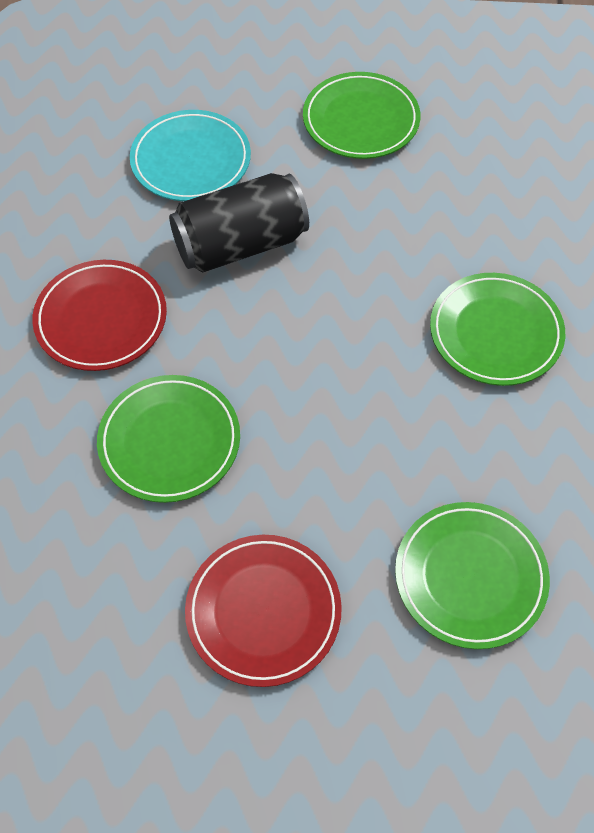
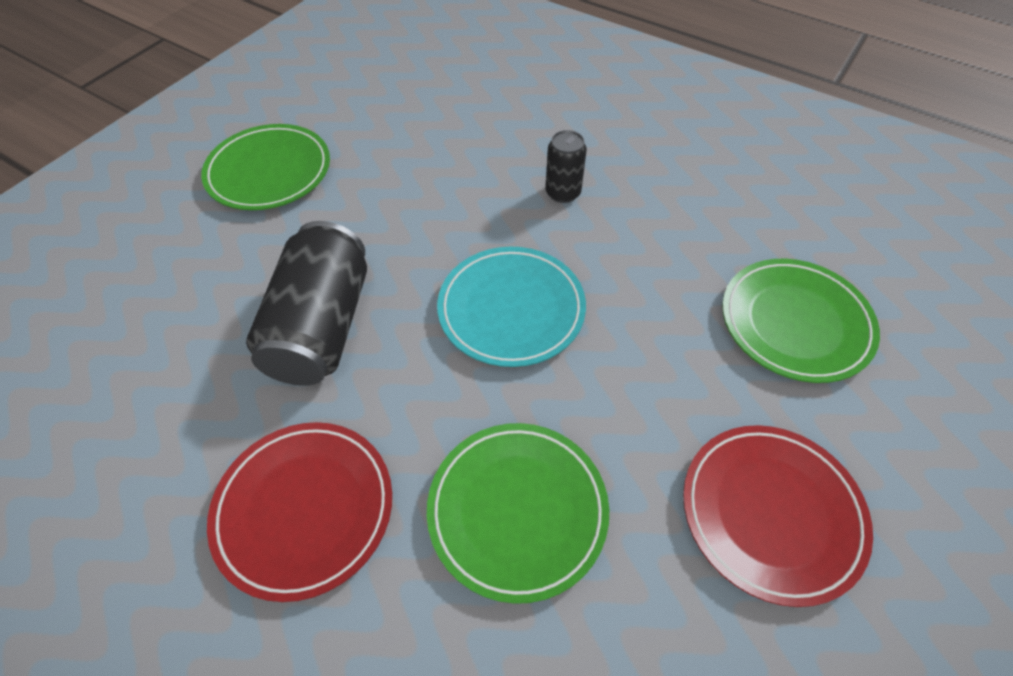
camera: 60 degrees left, 5 degrees down
turquoise plate [130,110,251,201] -> turquoise plate moved to [437,247,586,367]
green plate [430,273,565,386] -> black can [545,130,587,203]

